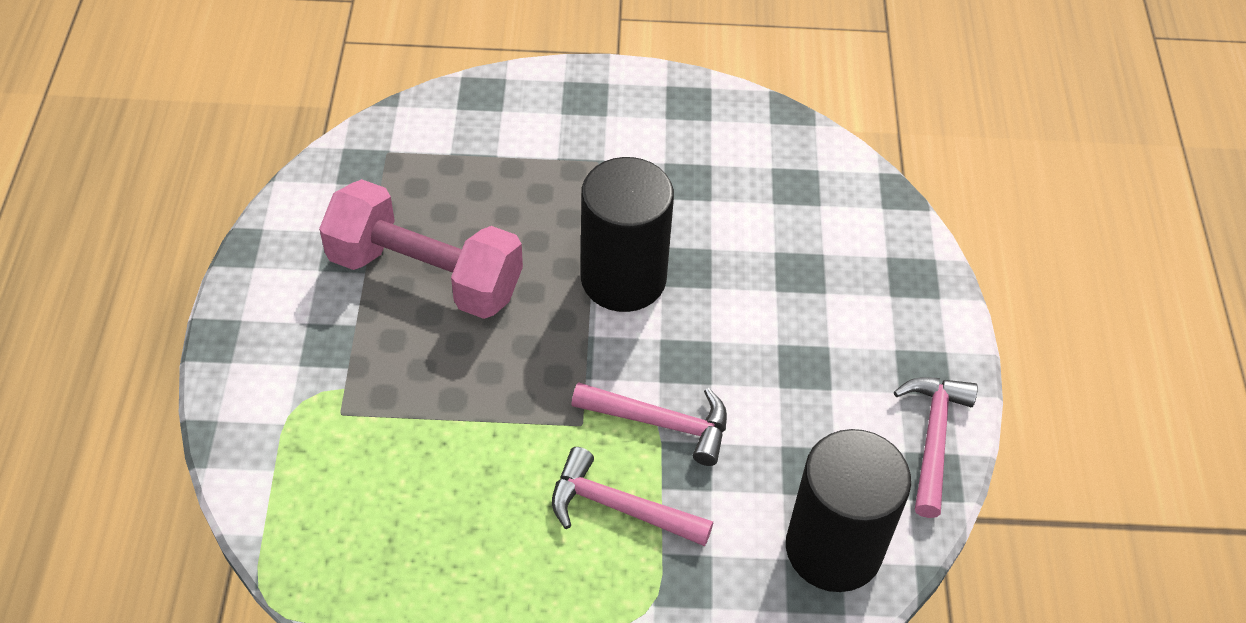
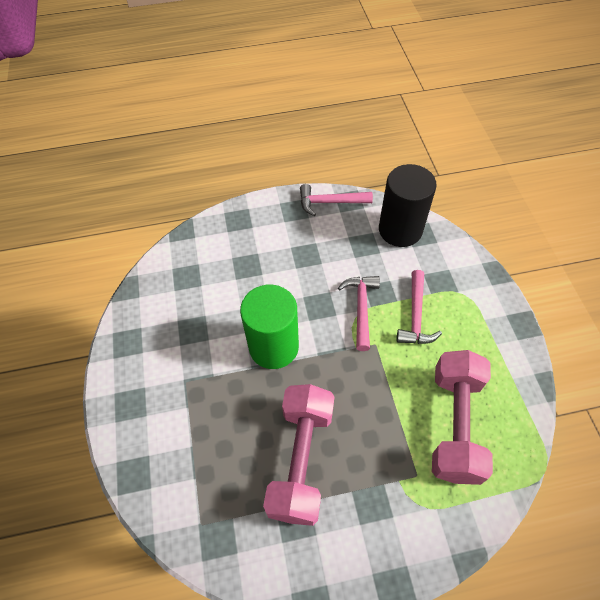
camera: 100 degrees left, 5 degrees up
black cylinder [581,157,674,312] -> green cylinder [240,285,299,369]
none -> pink dumbbell [432,350,493,485]

